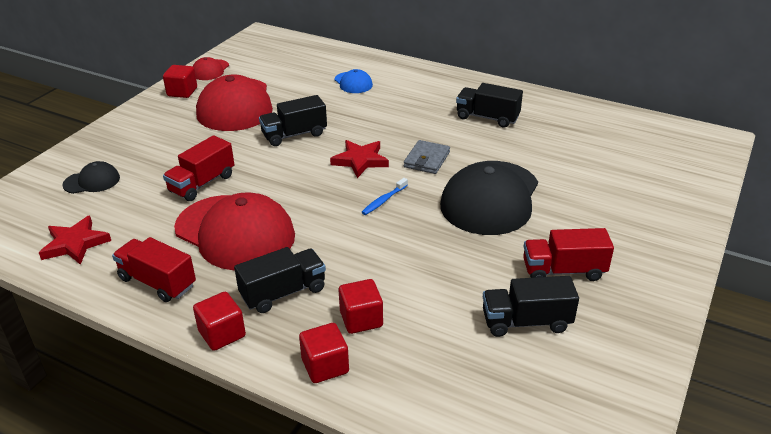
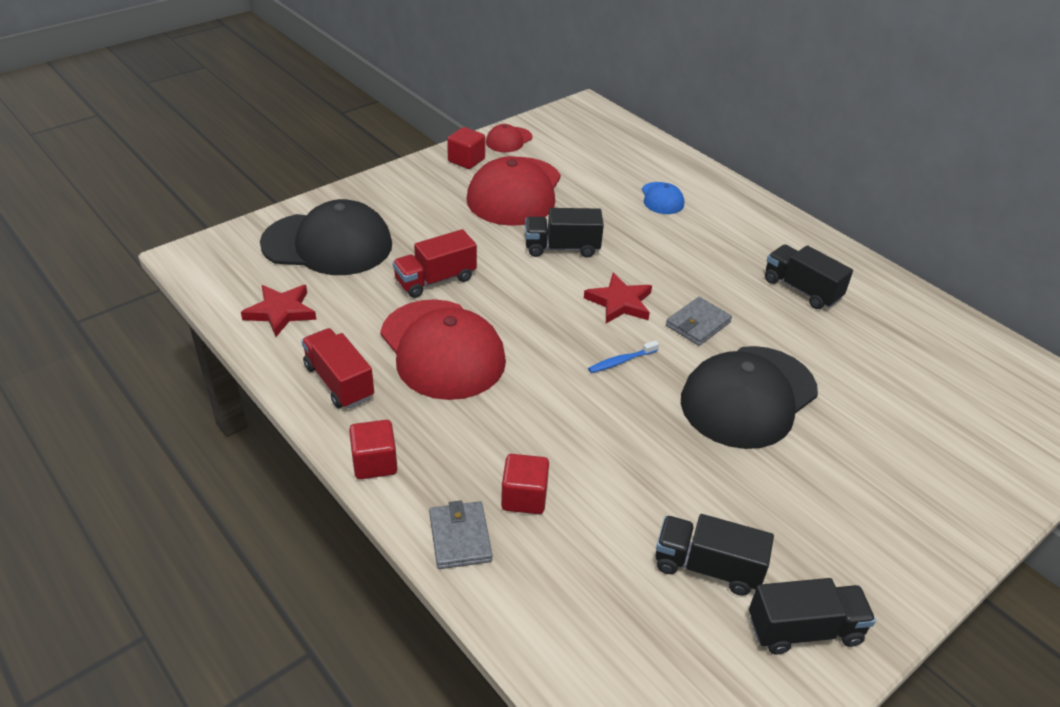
camera: 20 degrees right, 5 degrees up
black cap [62,161,120,194] -> black cap [260,199,392,275], size x2.17
black truck [234,247,326,313] -> black truck moved to [749,578,876,654]
red cube [299,323,349,383] -> grey wallet [429,500,492,569]
red truck [523,228,614,281] -> none

